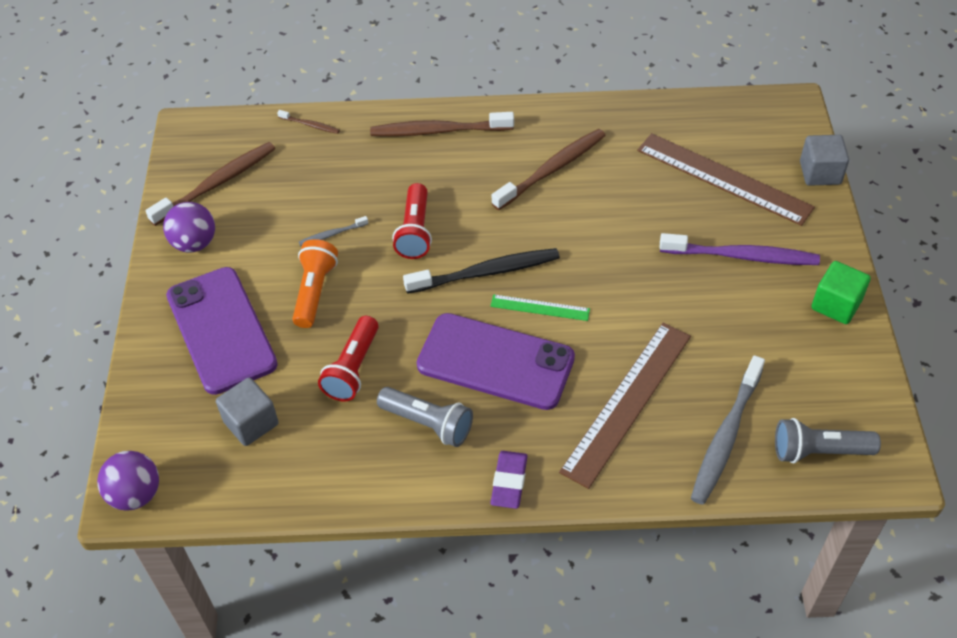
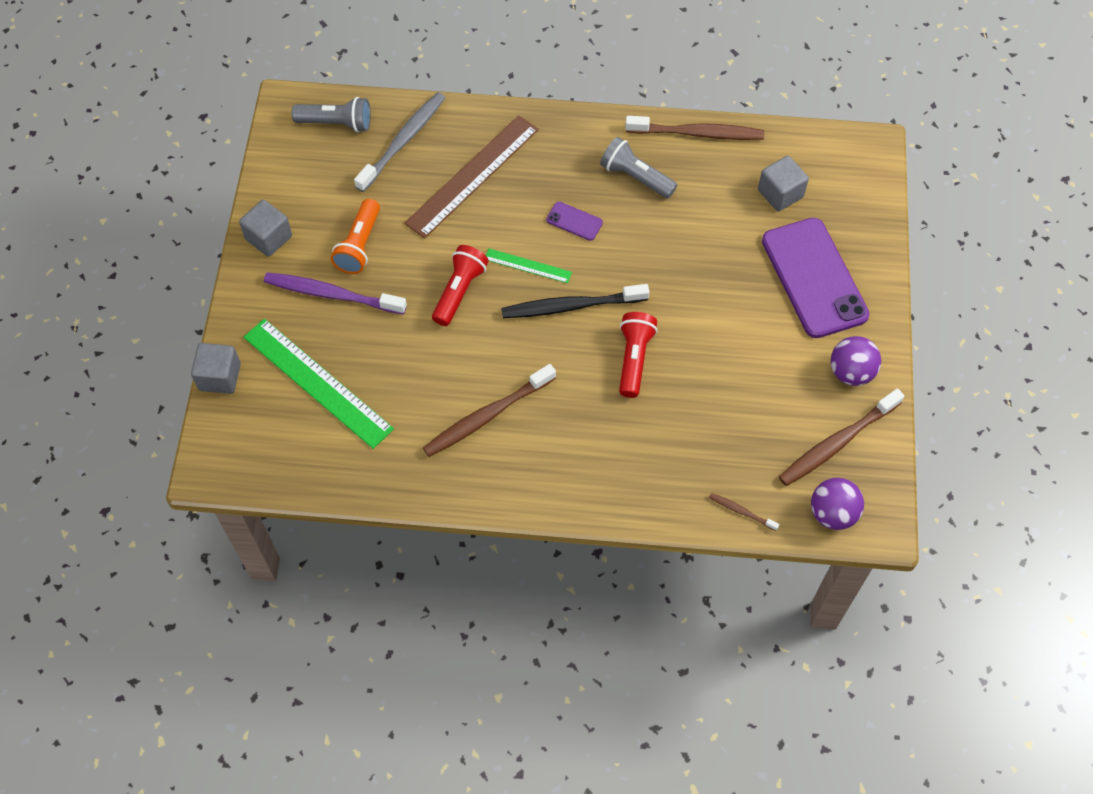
camera: 175 degrees left, 10 degrees up
purple ball [97,451,159,511] -> purple ball moved to [811,478,864,530]
orange flashlight [292,239,338,328] -> orange flashlight moved to [331,199,380,274]
grey toothbrush [299,216,368,246] -> none
red flashlight [318,316,378,402] -> red flashlight moved to [432,245,489,326]
brown toothbrush [370,112,514,137] -> brown toothbrush moved to [625,116,764,140]
purple phone [417,313,575,410] -> purple phone [546,202,603,241], size x0.42
purple eraser [490,451,528,509] -> none
brown ruler [637,133,815,226] -> green ruler [244,319,394,449]
green cube [812,261,871,324] -> grey cube [239,200,292,257]

